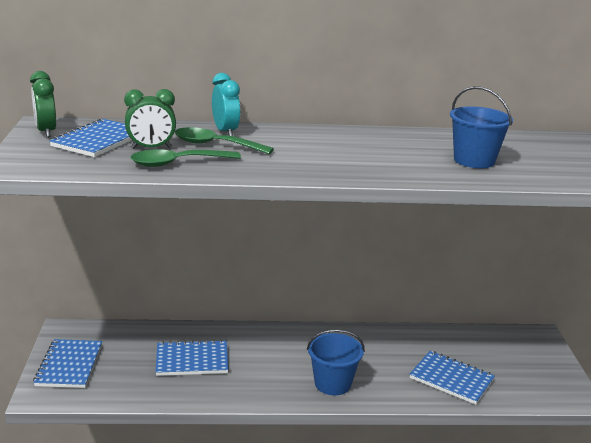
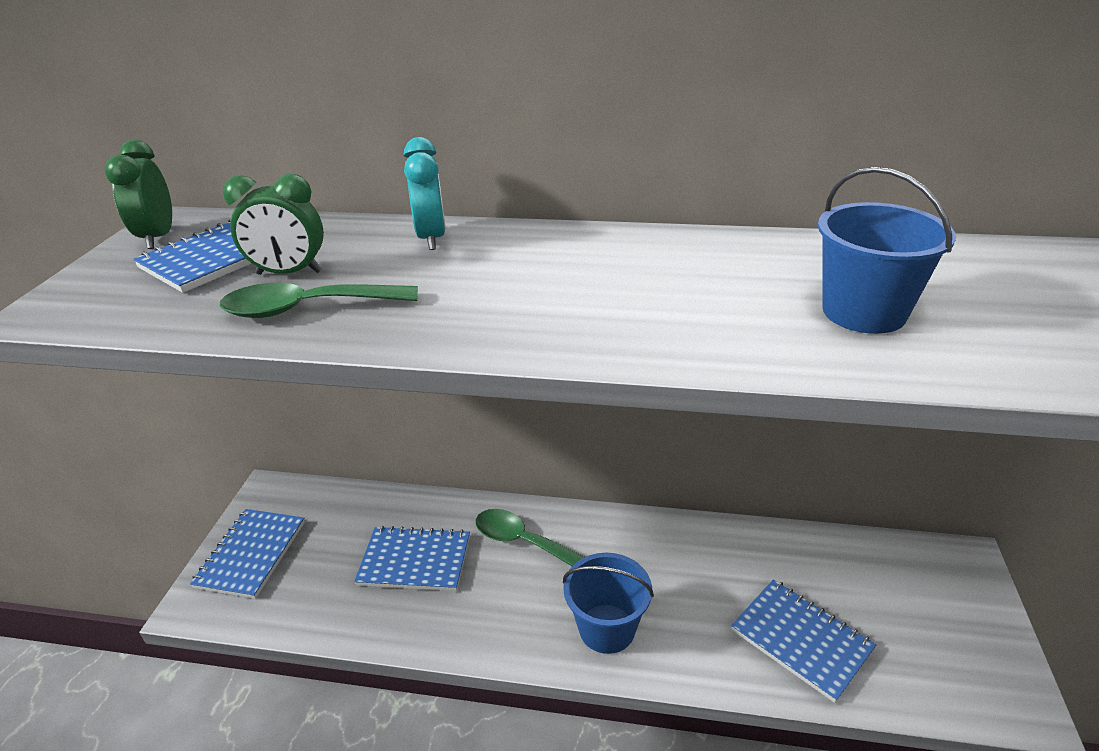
camera: 15 degrees right, 10 degrees up
green spoon [175,127,274,154] -> green spoon moved to [475,509,584,566]

